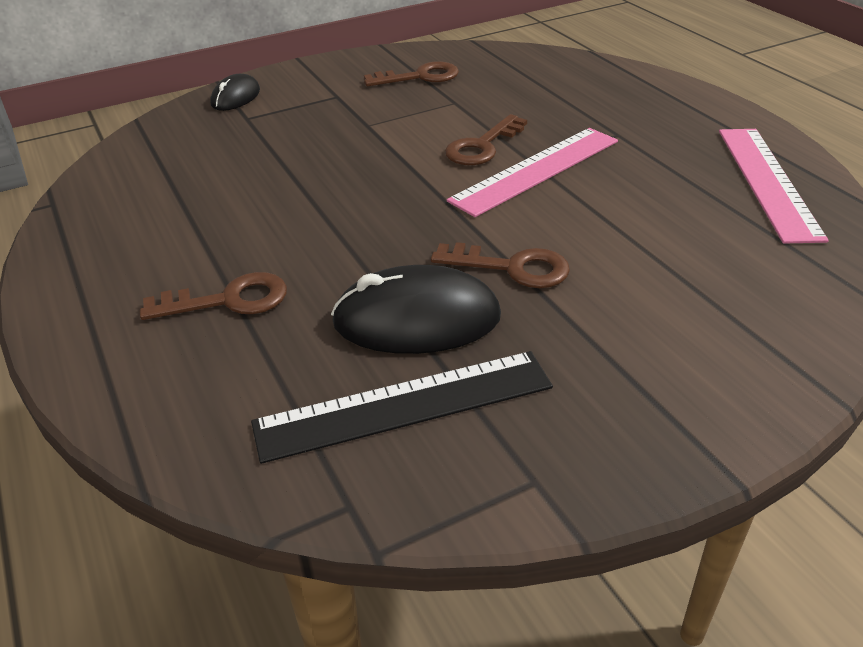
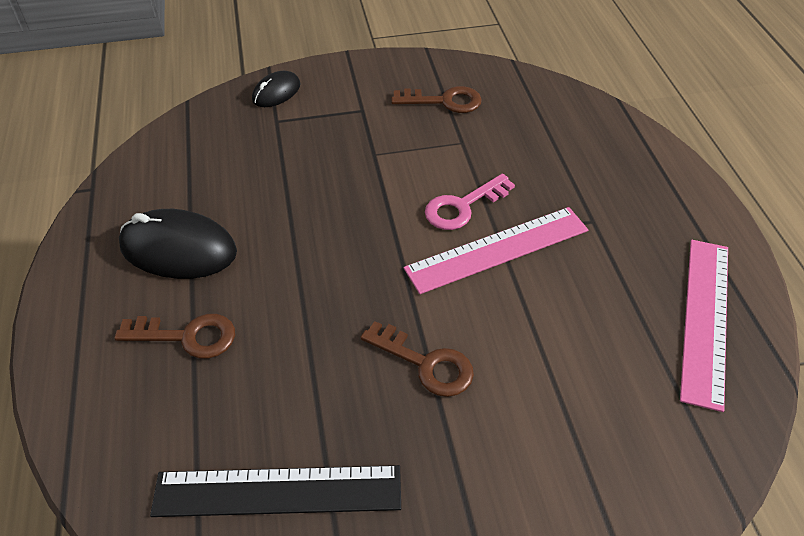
camera: 15 degrees right, 10 degrees up
black mouse [331,265,501,354] -> black mouse moved to [119,209,237,279]
brown key [445,114,527,165] -> pink key [425,173,515,230]

